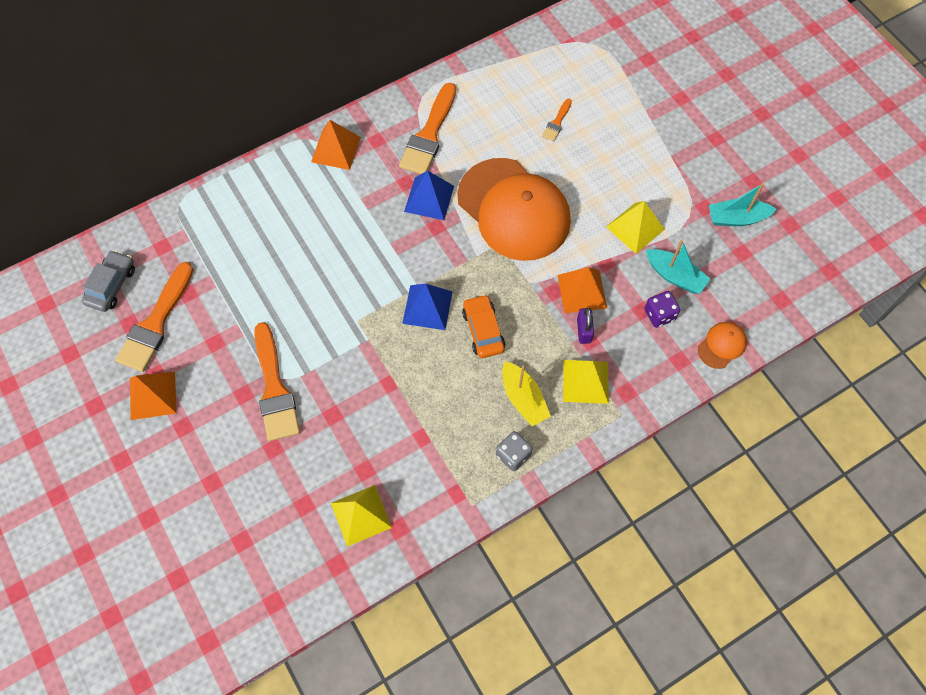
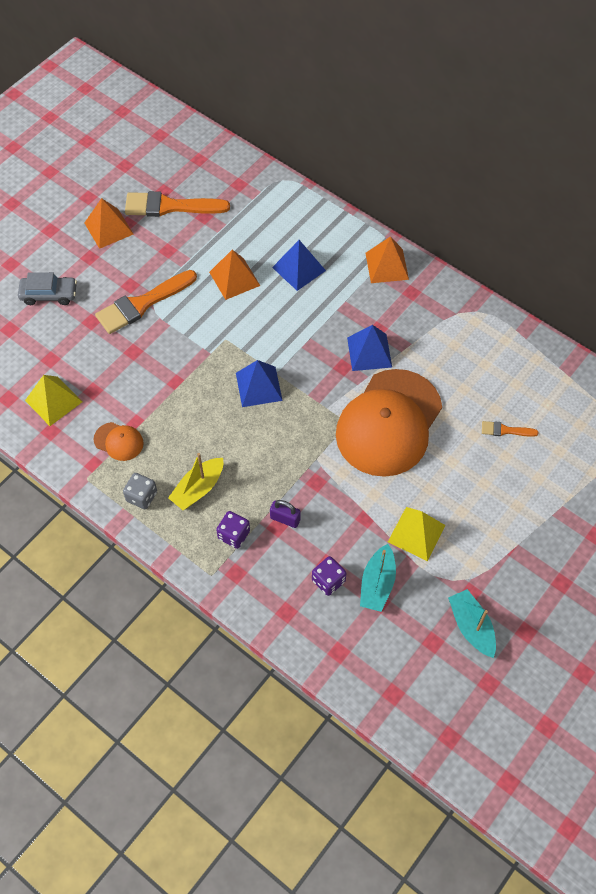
camera: 70 degrees right, 5 degrees down
grey car [82,250,135,312] -> grey car moved to [18,272,77,305]
orange brush [399,83,456,174] -> none
orange car [462,294,505,358] -> none
orange pyramid [558,267,607,313] -> orange pyramid moved to [209,250,260,300]
yellow pyramid [563,360,609,404] -> purple dice [216,511,250,549]
purple padlock [577,308,594,344] -> purple padlock turned 45 degrees clockwise [270,500,301,528]
orange cap [698,322,747,369] -> orange cap moved to [94,422,144,461]
none -> blue pyramid [272,240,326,291]

